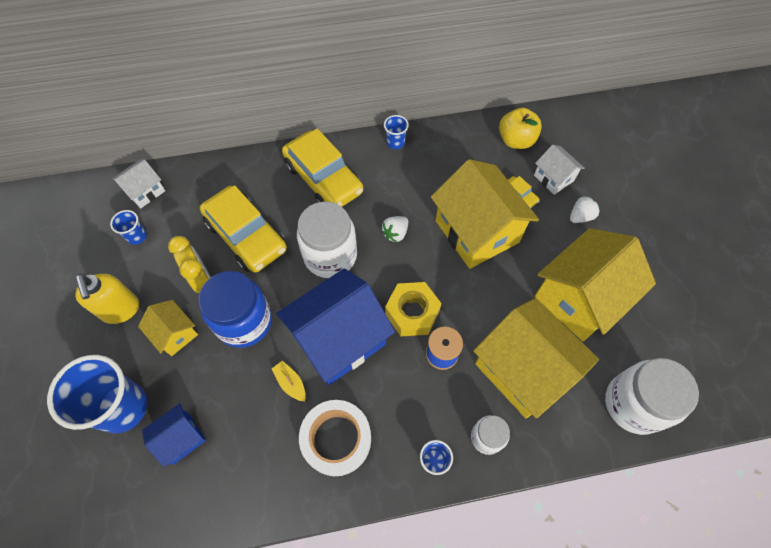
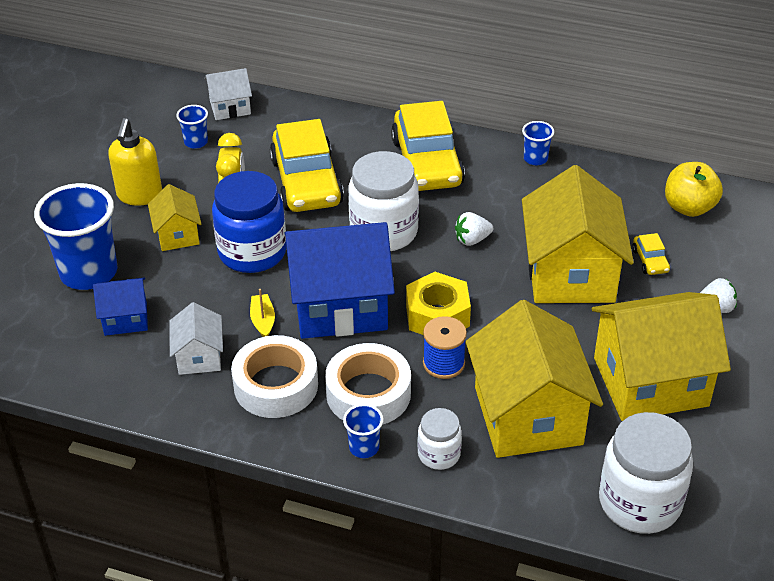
camera: 30 degrees right, 20 degrees down
white house [534,145,585,195] -> white house moved to [169,302,223,375]
none -> white tape [325,343,411,425]

